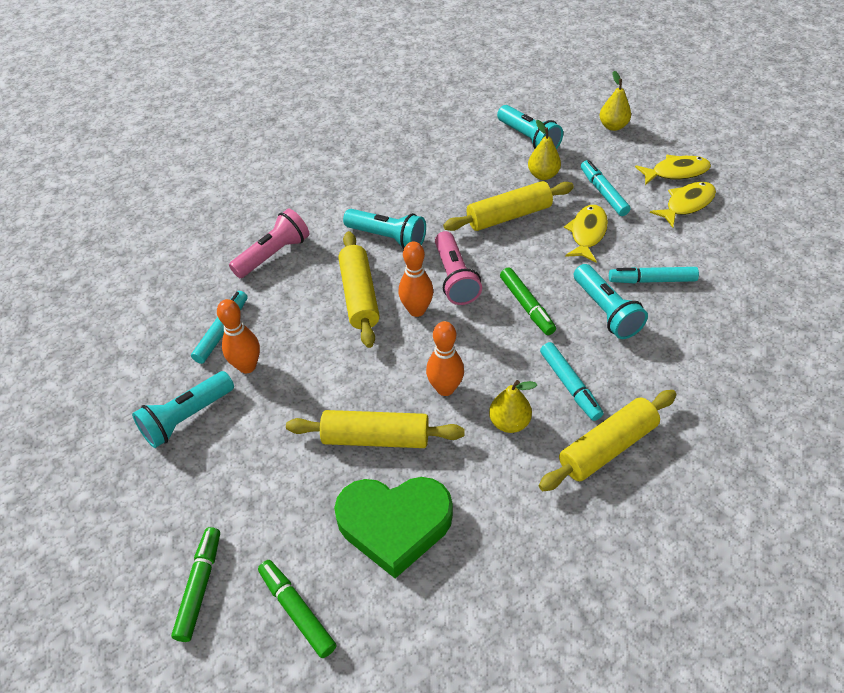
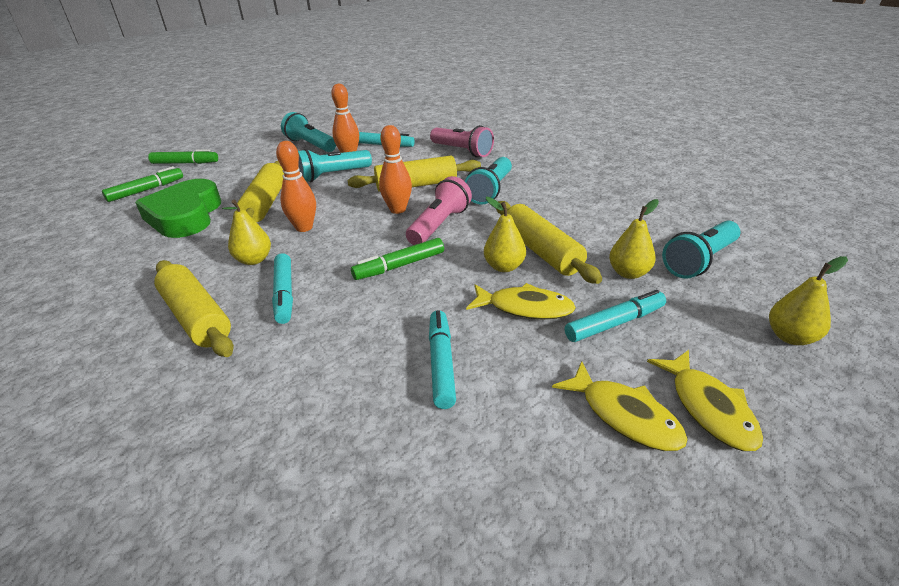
camera: 85 degrees right, 15 degrees down
pink flashlight [435,231,482,305] -> pink flashlight turned 135 degrees clockwise [406,176,472,245]
turquoise marker [540,342,603,421] -> turquoise marker turned 75 degrees counterclockwise [272,253,293,324]
turquoise flashlight [574,264,648,339] -> turquoise flashlight moved to [298,149,372,182]
none -> yellow pear [484,197,526,272]

